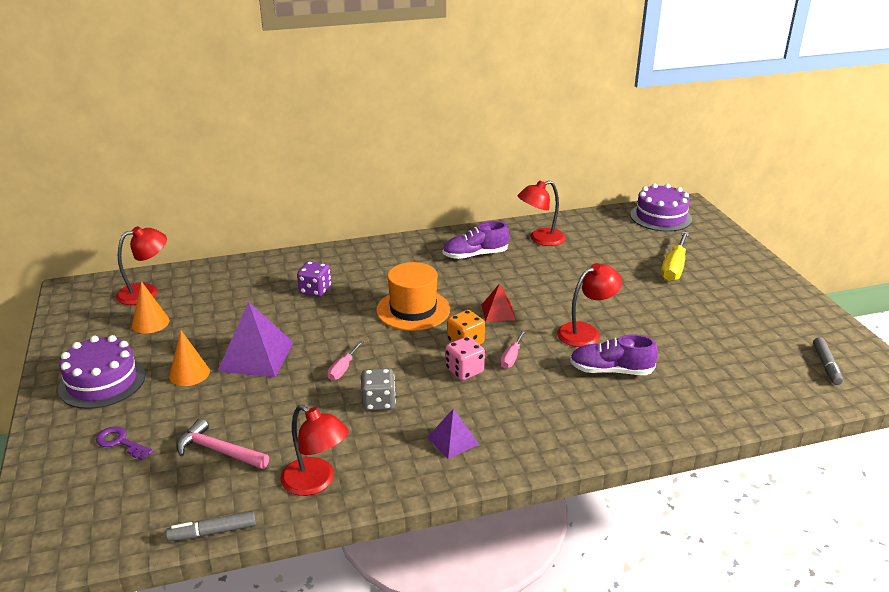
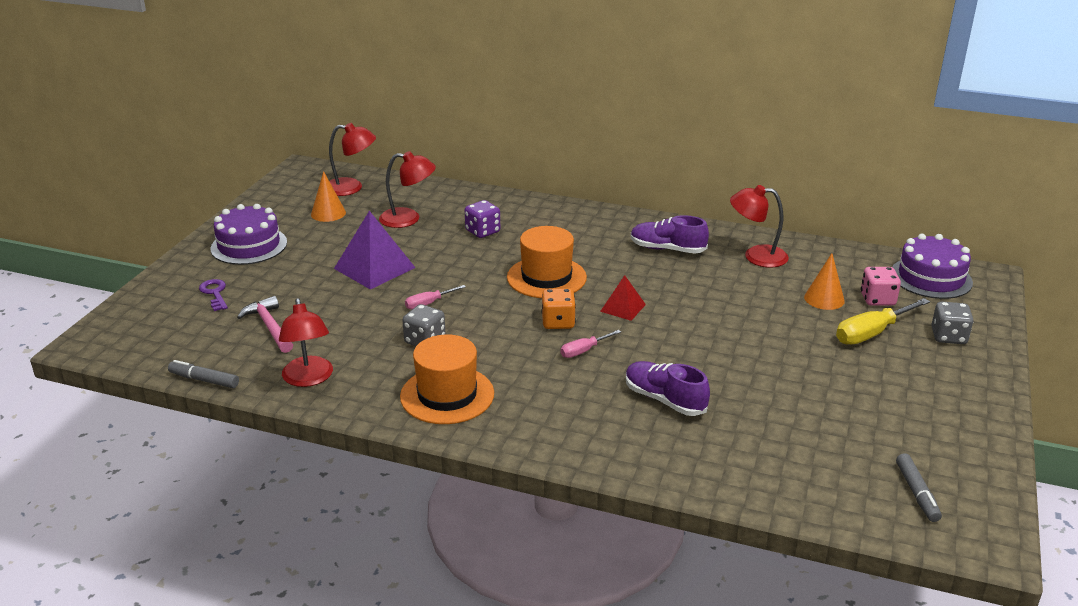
camera: 35 degrees right, 0 degrees up
orange cone [169,330,210,386] -> orange cone moved to [804,253,845,310]
purple pyramid [427,408,479,459] -> orange hat [400,335,494,424]
pink dice [445,336,485,380] -> pink dice moved to [861,267,901,306]
red lamp [557,263,622,347] -> red lamp moved to [379,151,436,228]
grey marker [813,337,843,385] -> grey marker turned 45 degrees counterclockwise [896,453,942,522]
none -> grey dice [931,301,974,344]

